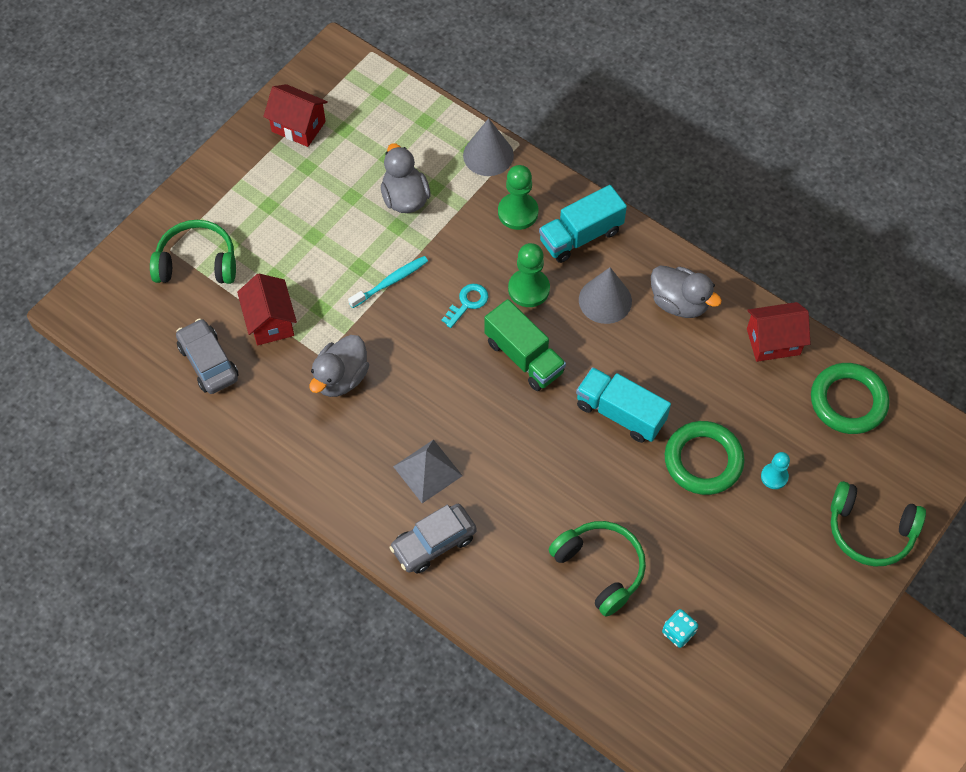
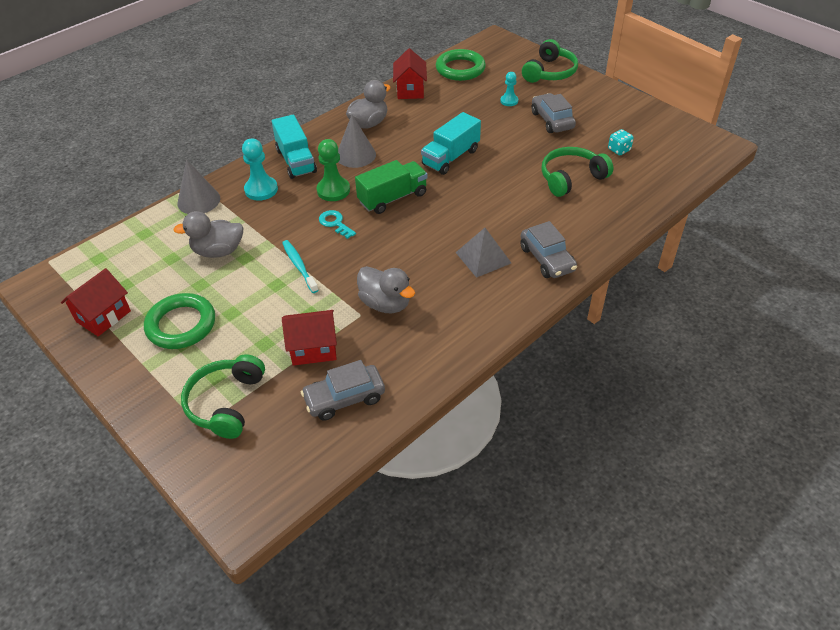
camera: 80 degrees left, 15 degrees down
green pawn [498,165,538,230] -> turquoise pawn [242,138,278,201]
green ring [665,421,745,495] -> green ring moved to [144,293,215,349]
none -> grey car [531,93,576,133]

